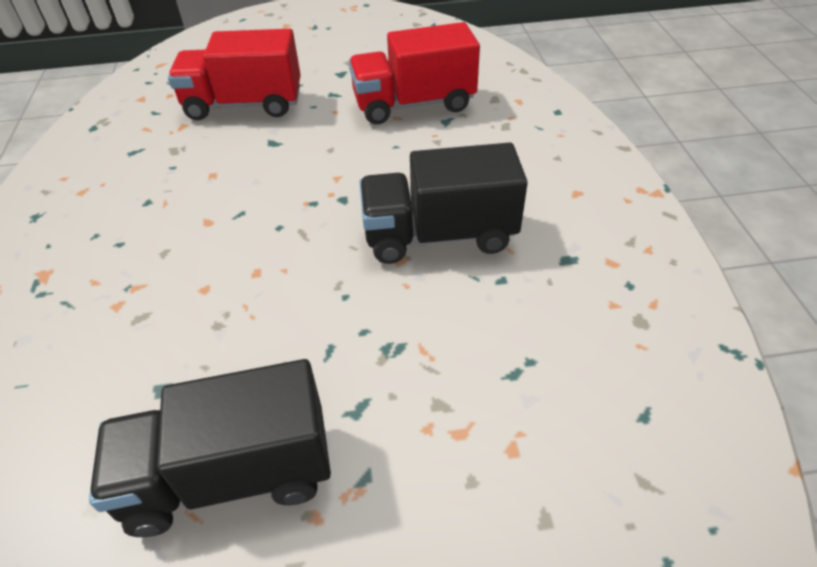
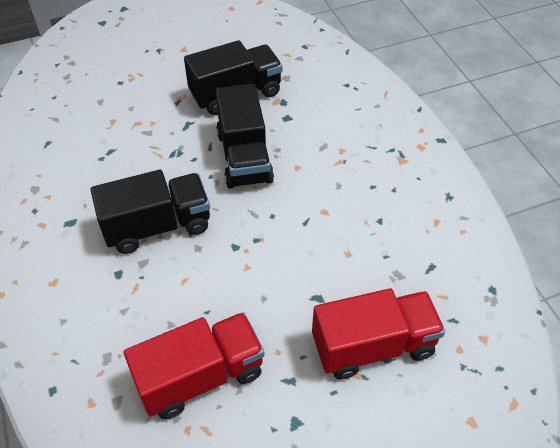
camera: 165 degrees right, 5 degrees up
none -> black truck [216,84,274,189]

